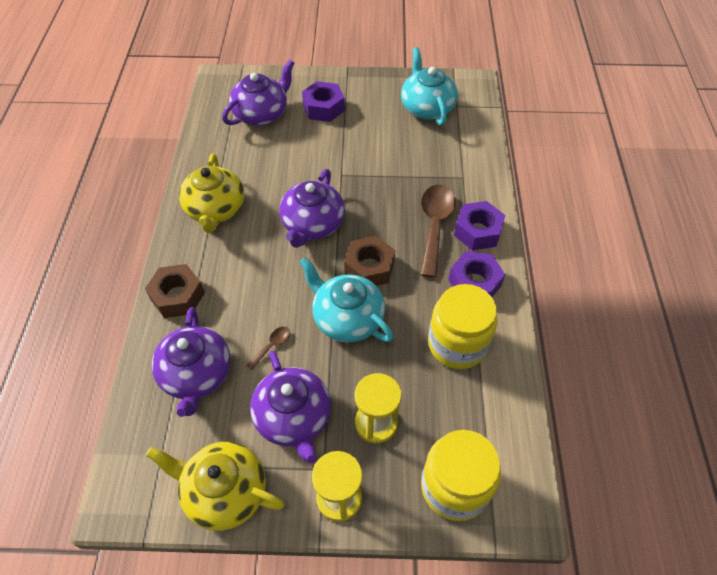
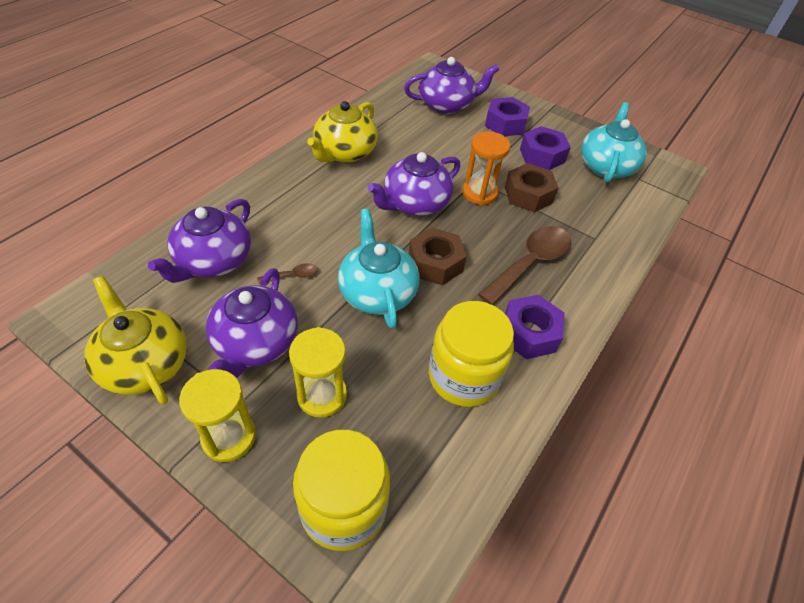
camera: 30 degrees right, 5 degrees down
brown nut [145,264,205,318] -> brown nut moved to [505,163,559,212]
purple nut [454,201,505,250] -> purple nut moved to [520,126,571,170]
none -> orange hourglass [462,132,510,205]

